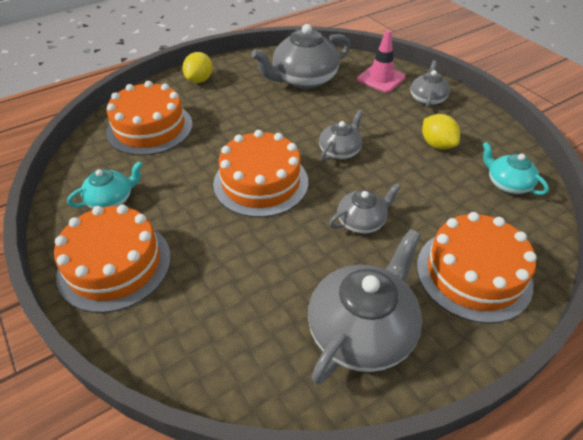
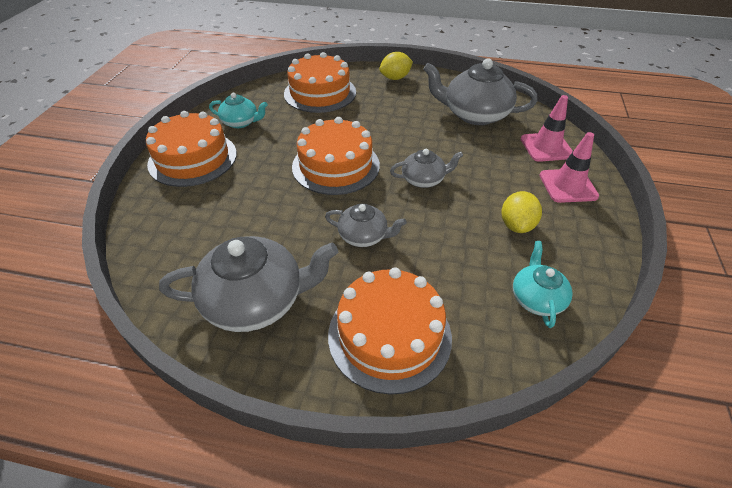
camera: 45 degrees right, 0 degrees up
grey teapot [411,60,450,108] -> pink traffic cone [540,132,599,203]

